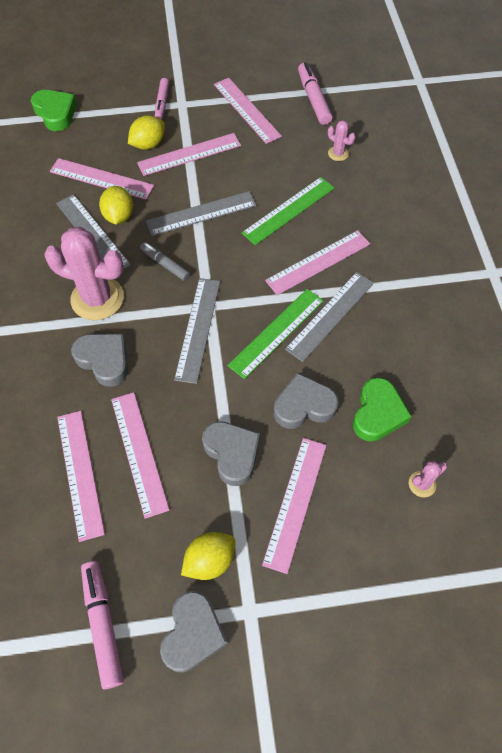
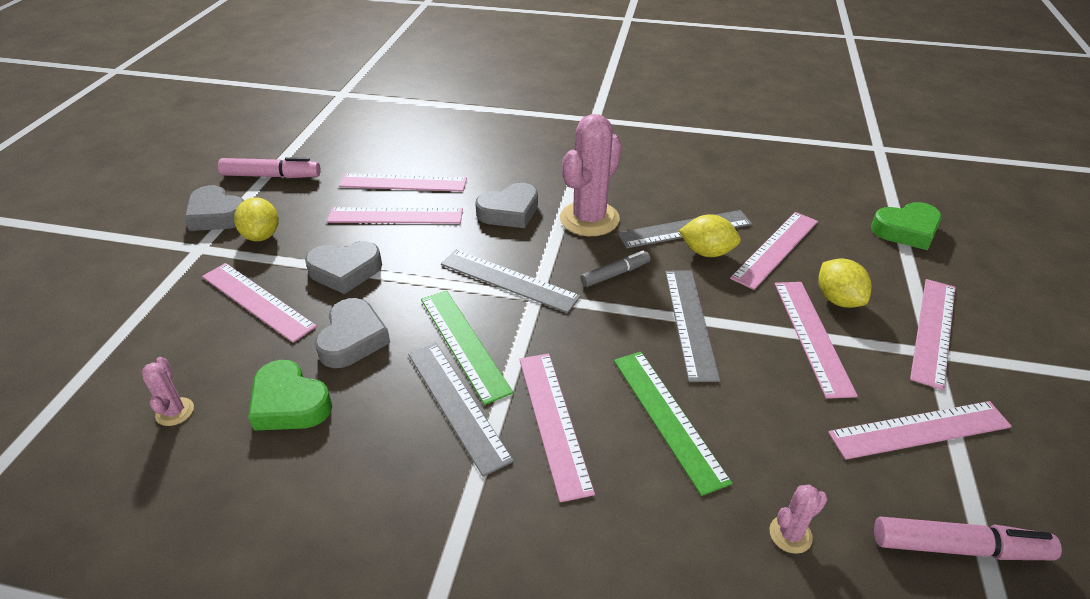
camera: 110 degrees right, 20 degrees down
pink marker [155,78,169,119] -> pink ruler [910,279,955,390]

